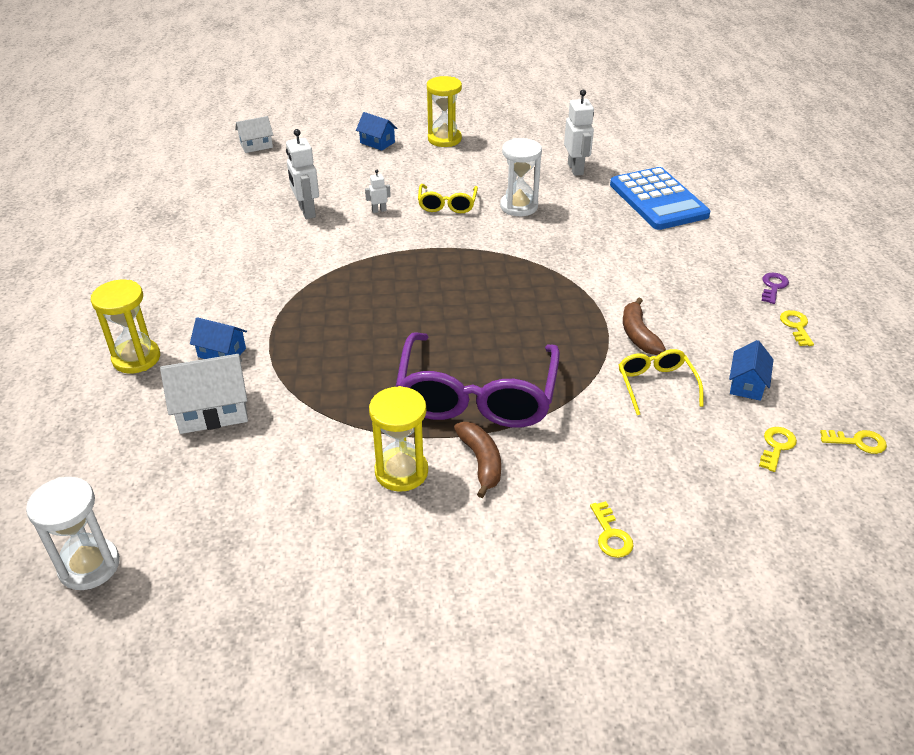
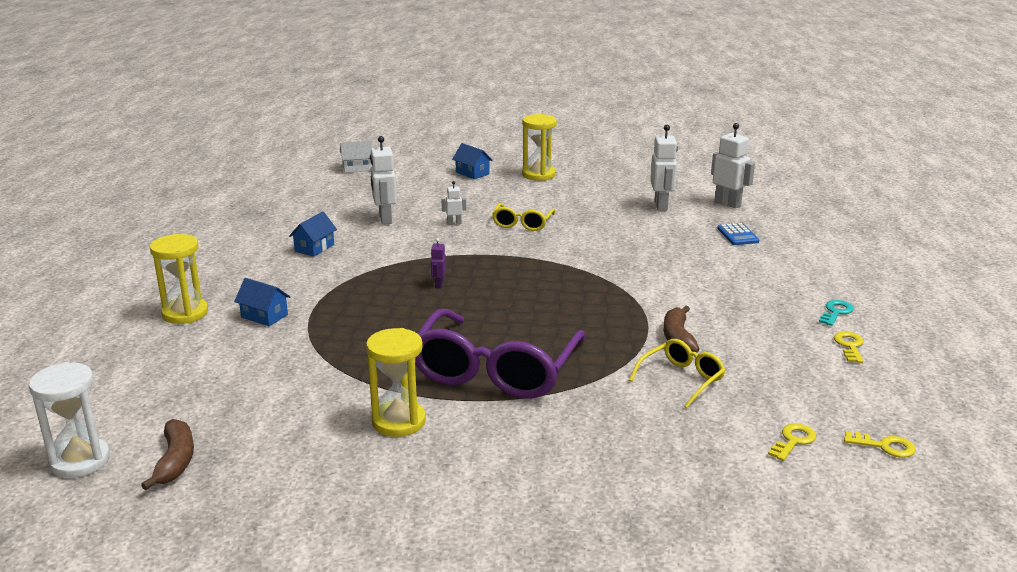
camera: 10 degrees right, 15 degrees down
white house [160,354,248,434] -> none
brown banana [454,422,501,498] -> brown banana moved to [141,419,194,490]
white hourglass [500,138,542,216] -> none
yellow key [590,501,634,558] -> none
blue calculator [610,167,710,230] -> blue calculator [717,223,759,245], size x0.44
yellow glasses [619,349,704,415] -> yellow glasses turned 45 degrees clockwise [629,339,726,408]
blue house [729,340,774,401] -> blue house moved to [289,211,337,257]
purple key [762,273,789,304] -> turquoise key [819,300,854,326]
none -> purple robot [431,238,446,289]
none -> white robot [711,123,755,208]

